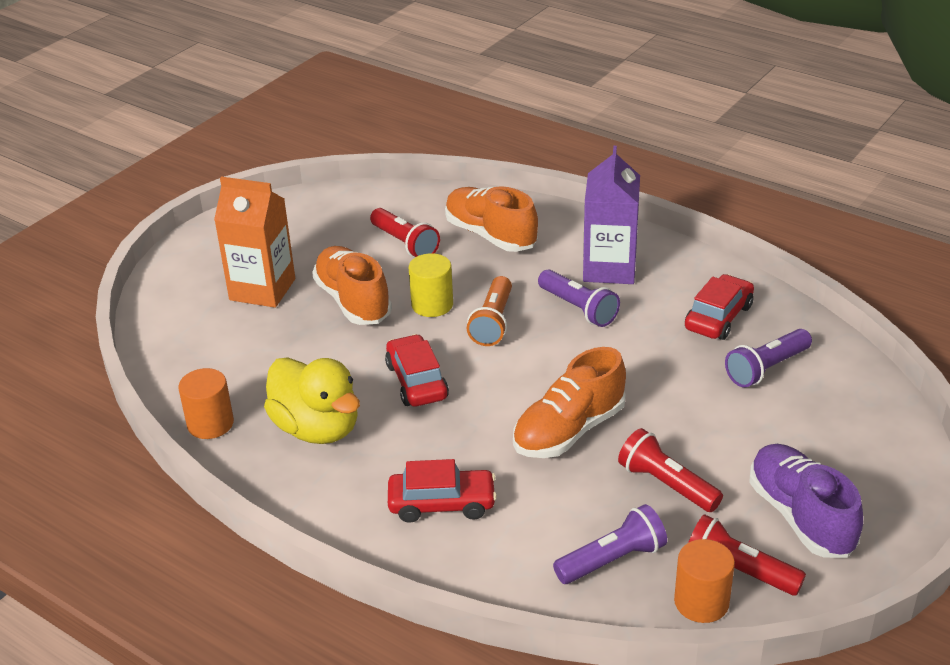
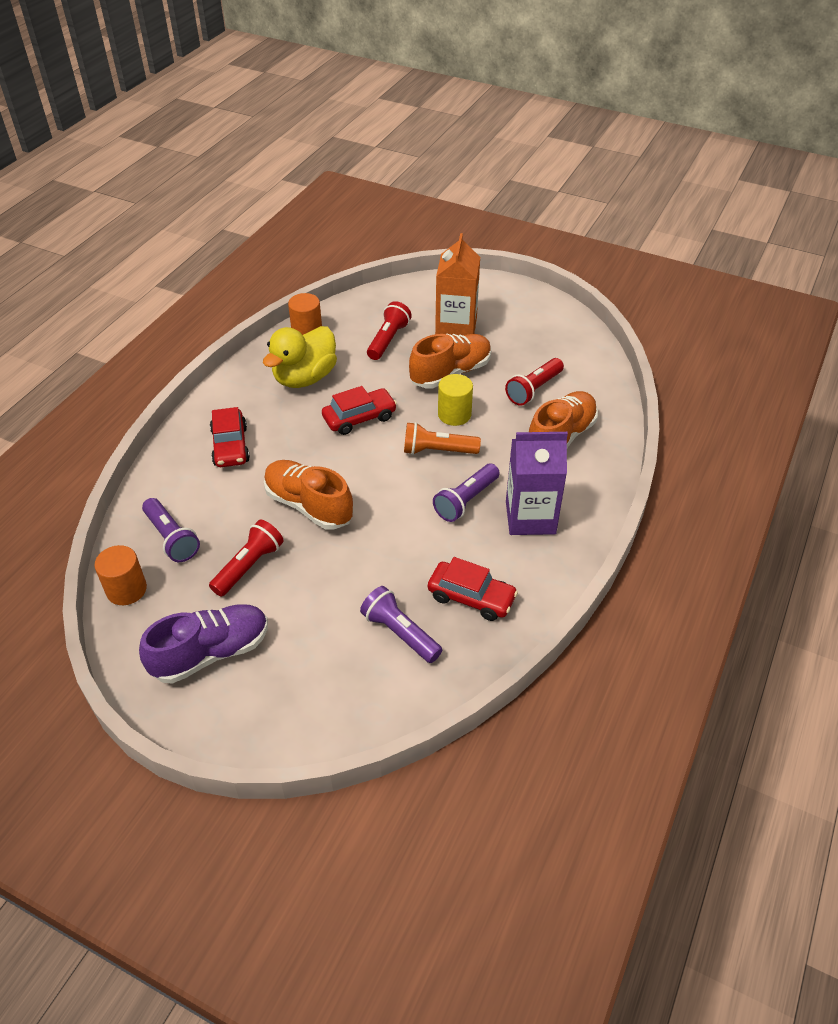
camera: 80 degrees right, 10 degrees up
red flashlight [688,514,806,596] -> red flashlight moved to [367,301,412,360]

